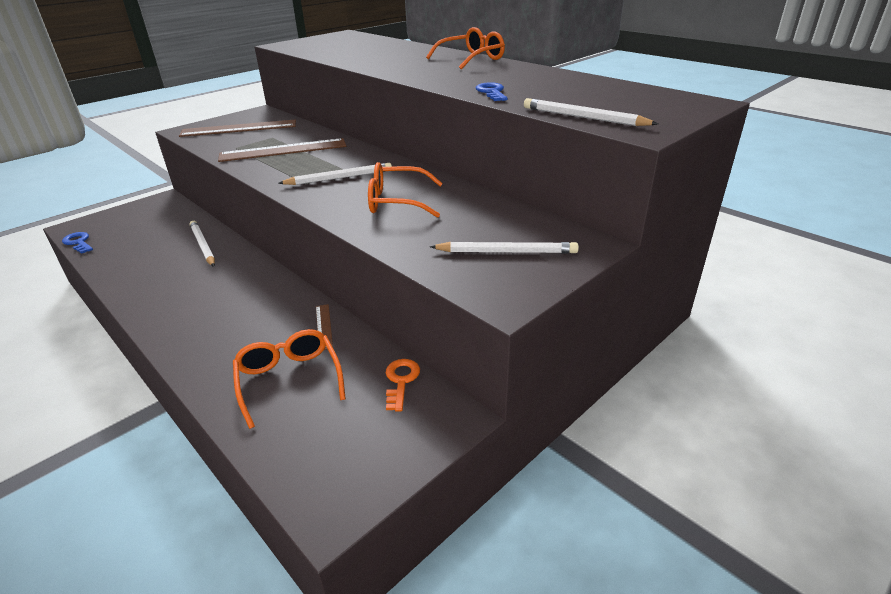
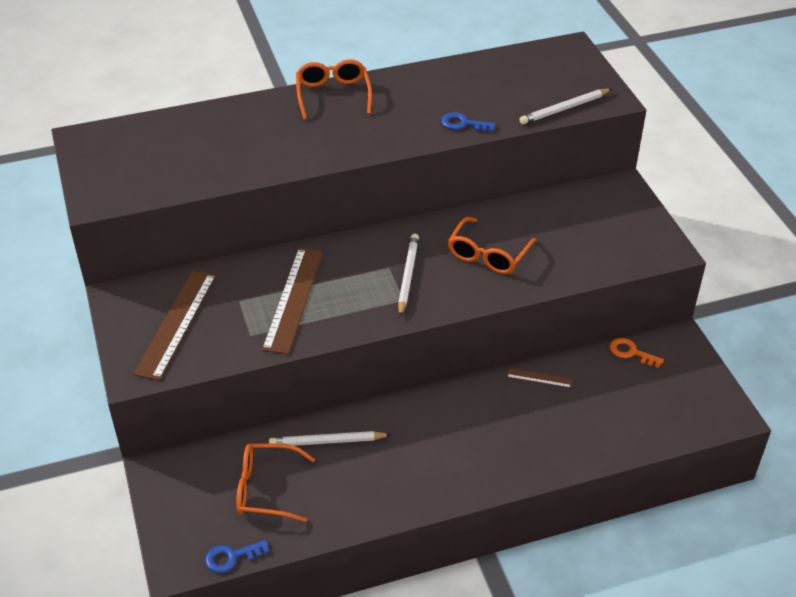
camera: 65 degrees left, 10 degrees up
orange glasses [233,329,346,429] -> orange glasses moved to [236,443,315,522]
white pencil [430,242,579,254] -> none

